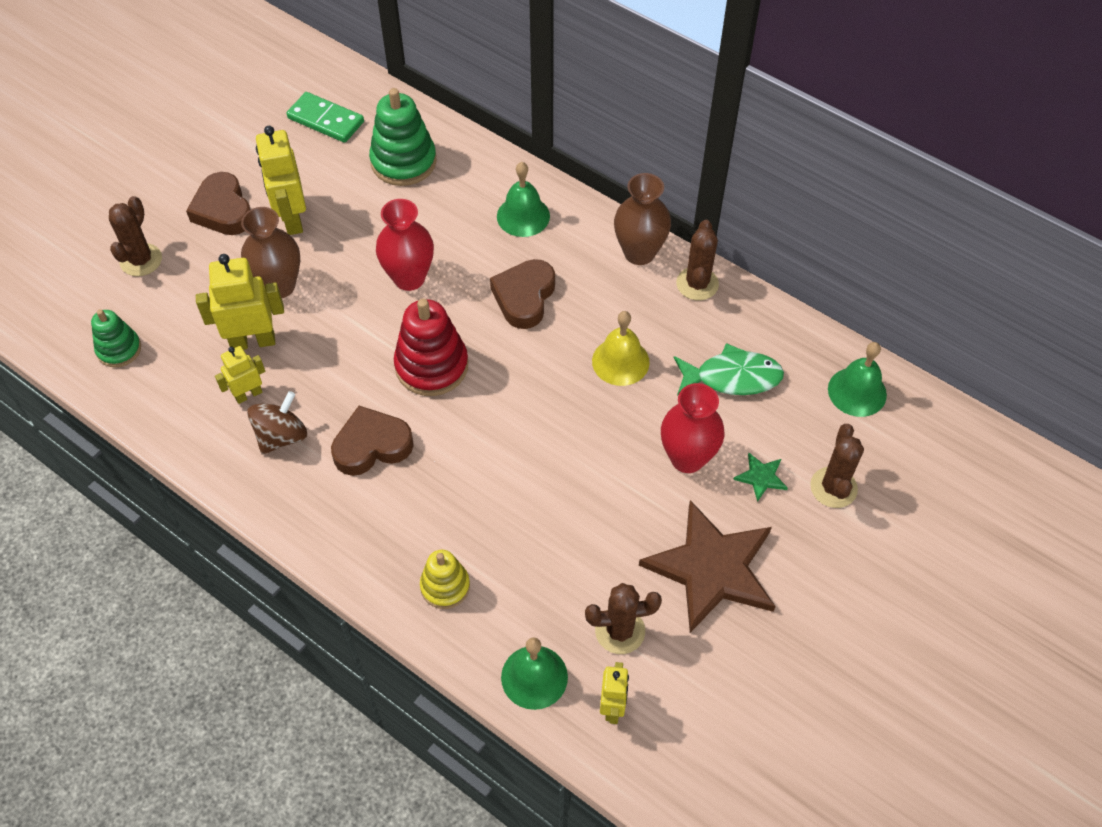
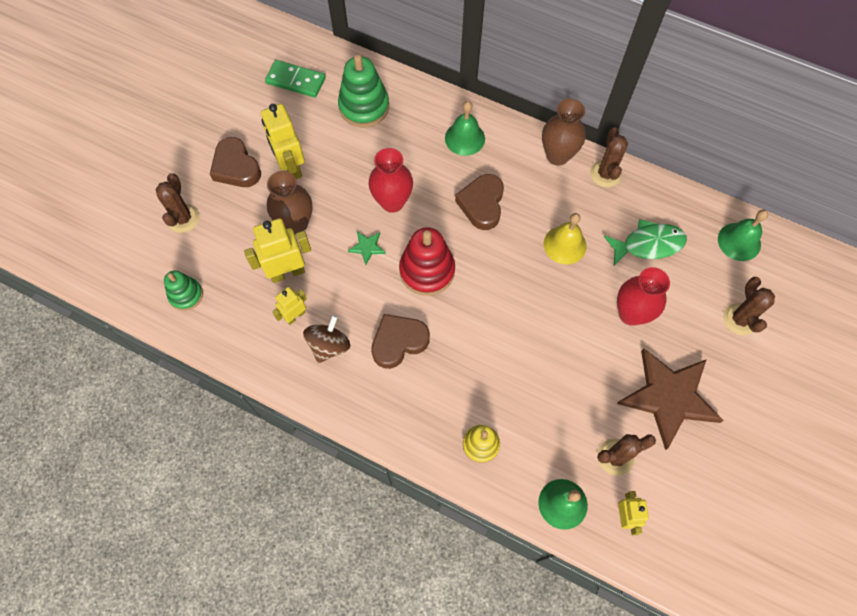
camera: 10 degrees left, 10 degrees up
green star [733,453,788,502] -> green star moved to [348,231,386,264]

